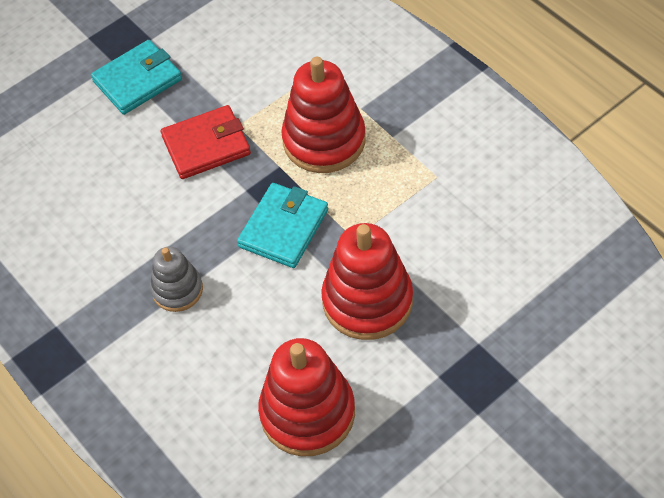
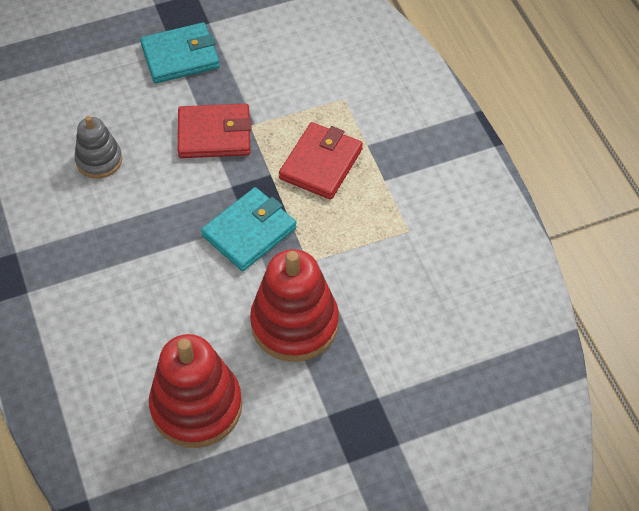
camera: 15 degrees right, 0 degrees up
grey stacking toy [150,247,203,312] -> grey stacking toy moved to [75,116,122,179]
red stacking toy [281,57,365,173] -> red wallet [279,122,363,200]

